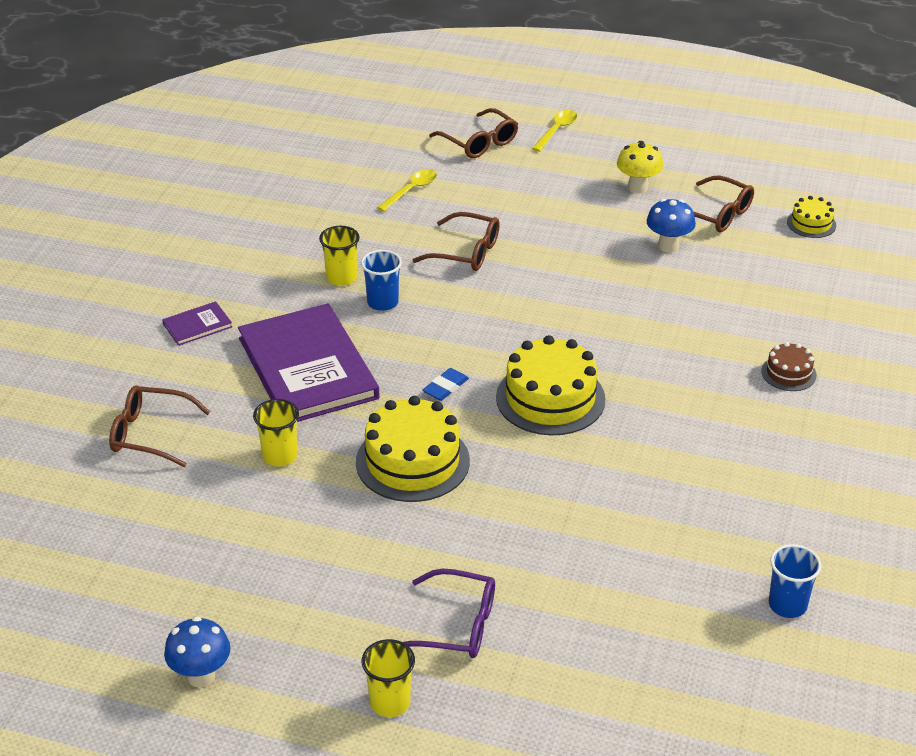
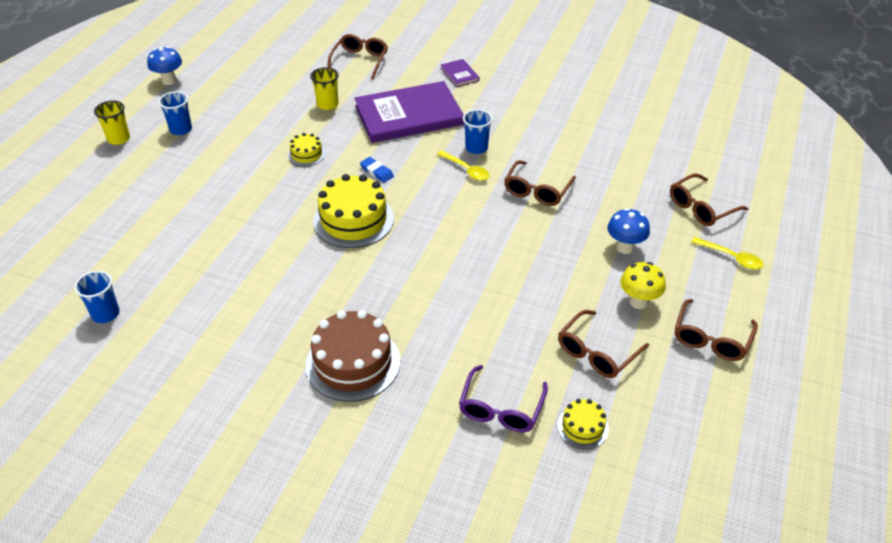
camera: 95 degrees right, 5 degrees up
yellow cup [319,226,360,286] -> none
yellow cake [356,396,470,502] -> yellow cake [288,133,326,167], size x0.51
yellow spoon [377,169,437,212] -> yellow spoon moved to [437,150,490,181]
purple glasses [403,569,495,658] -> purple glasses moved to [459,365,548,432]
blue mushroom [647,199,696,252] -> blue mushroom moved to [607,208,650,254]
brown cake [761,342,817,391] -> brown cake [306,310,400,402], size x1.97
none -> blue cup [158,91,192,135]
none -> brown glasses [675,299,758,361]

